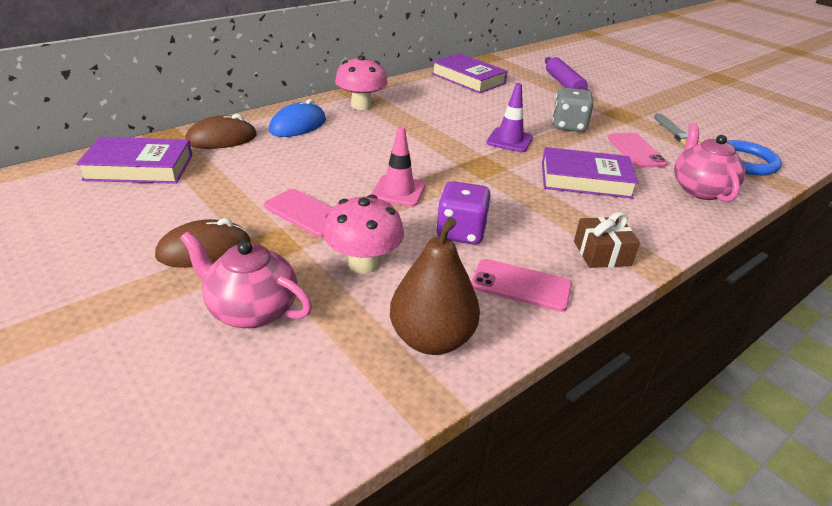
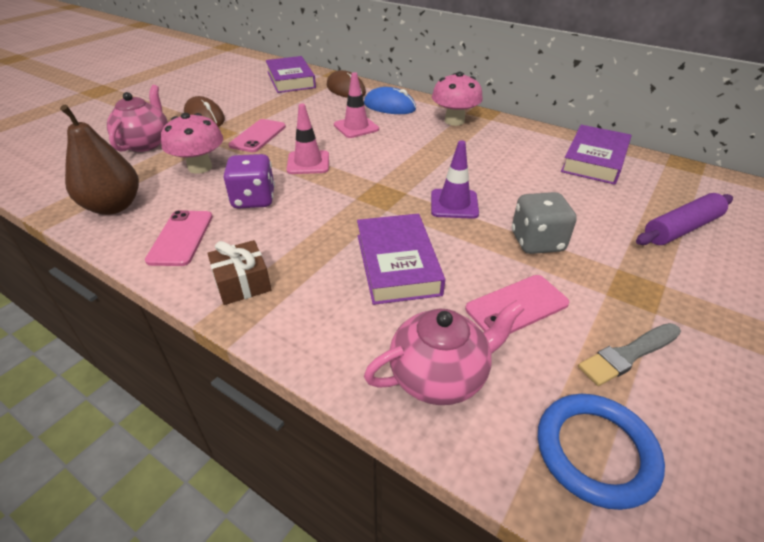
camera: 75 degrees right, 5 degrees up
none -> pink traffic cone [334,72,379,138]

